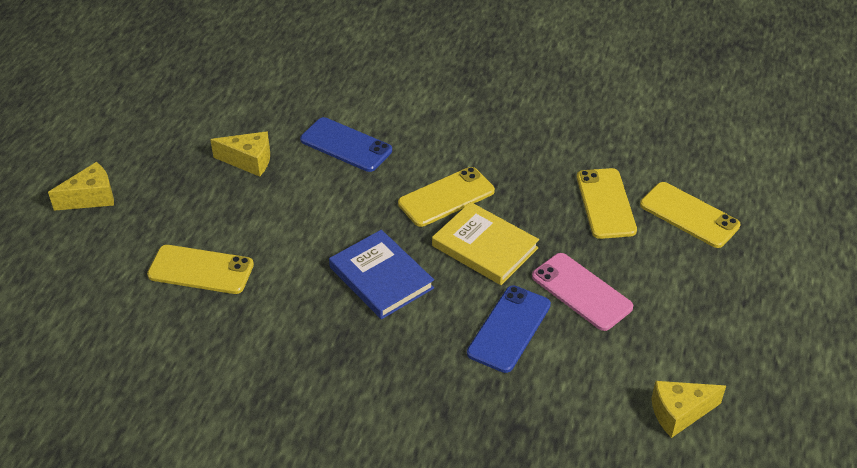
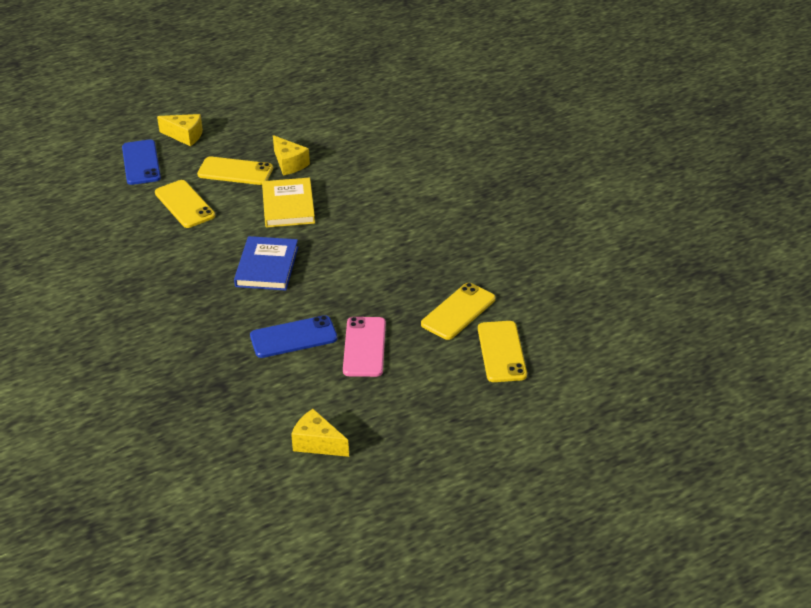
camera: 45 degrees right, 5 degrees down
blue phone [300,117,392,172] -> blue phone moved to [122,139,161,185]
yellow phone [398,167,495,227] -> yellow phone moved to [197,157,273,185]
yellow book [432,202,539,285] -> yellow book moved to [262,177,315,228]

